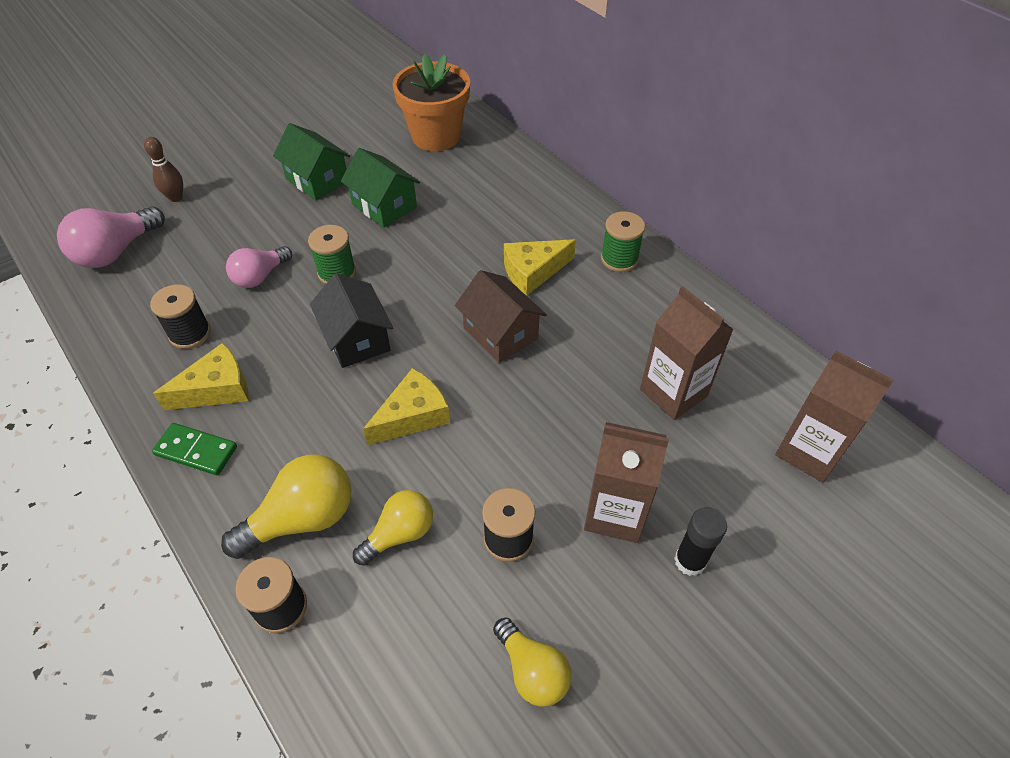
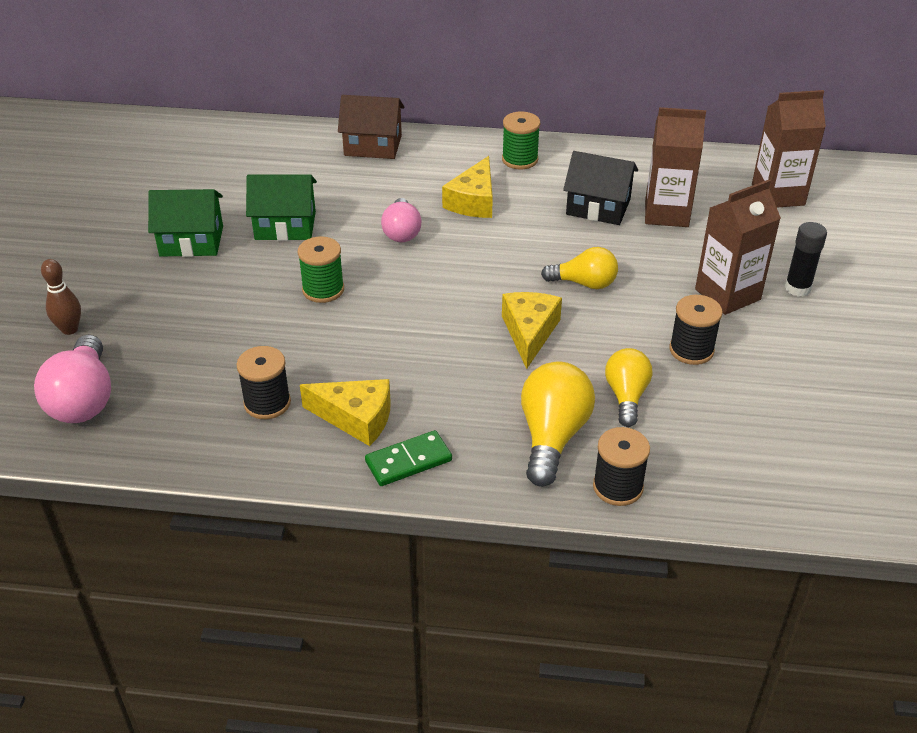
camera: 45 degrees left, 10 degrees down
yellow cheese [153,343,248,410] -> yellow cheese turned 90 degrees clockwise [300,379,391,446]
pink light bulb [226,246,292,288] -> pink light bulb moved to [381,198,422,242]
black house [310,273,394,368] -> black house moved to [563,151,638,225]
orange flower pot [392,53,470,151] -> none
brown house [455,270,547,363] -> brown house moved to [338,95,404,159]
yellow light bulb [493,617,572,707] -> yellow light bulb moved to [541,247,618,289]

